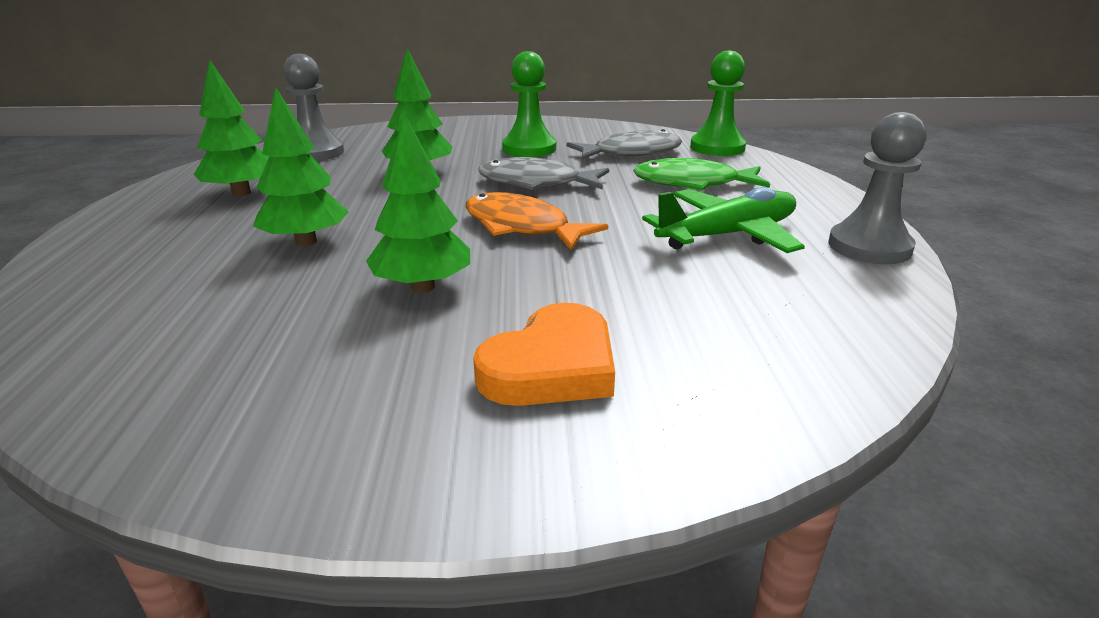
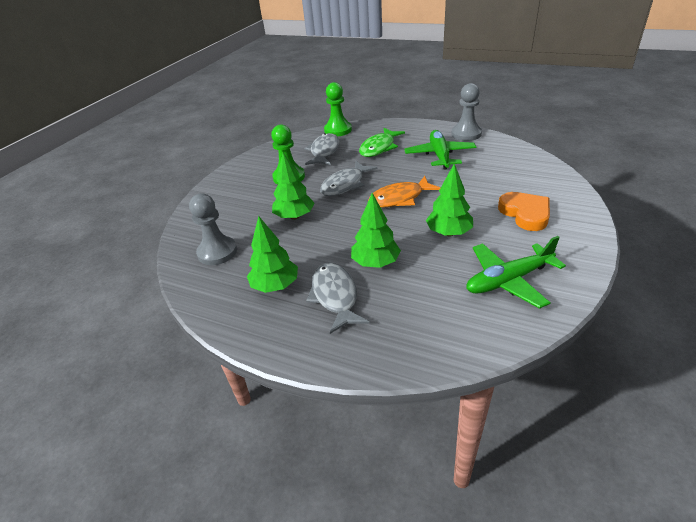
camera: 60 degrees left, 10 degrees up
none -> grey fish [306,263,369,334]
none -> green plane [466,236,566,309]

